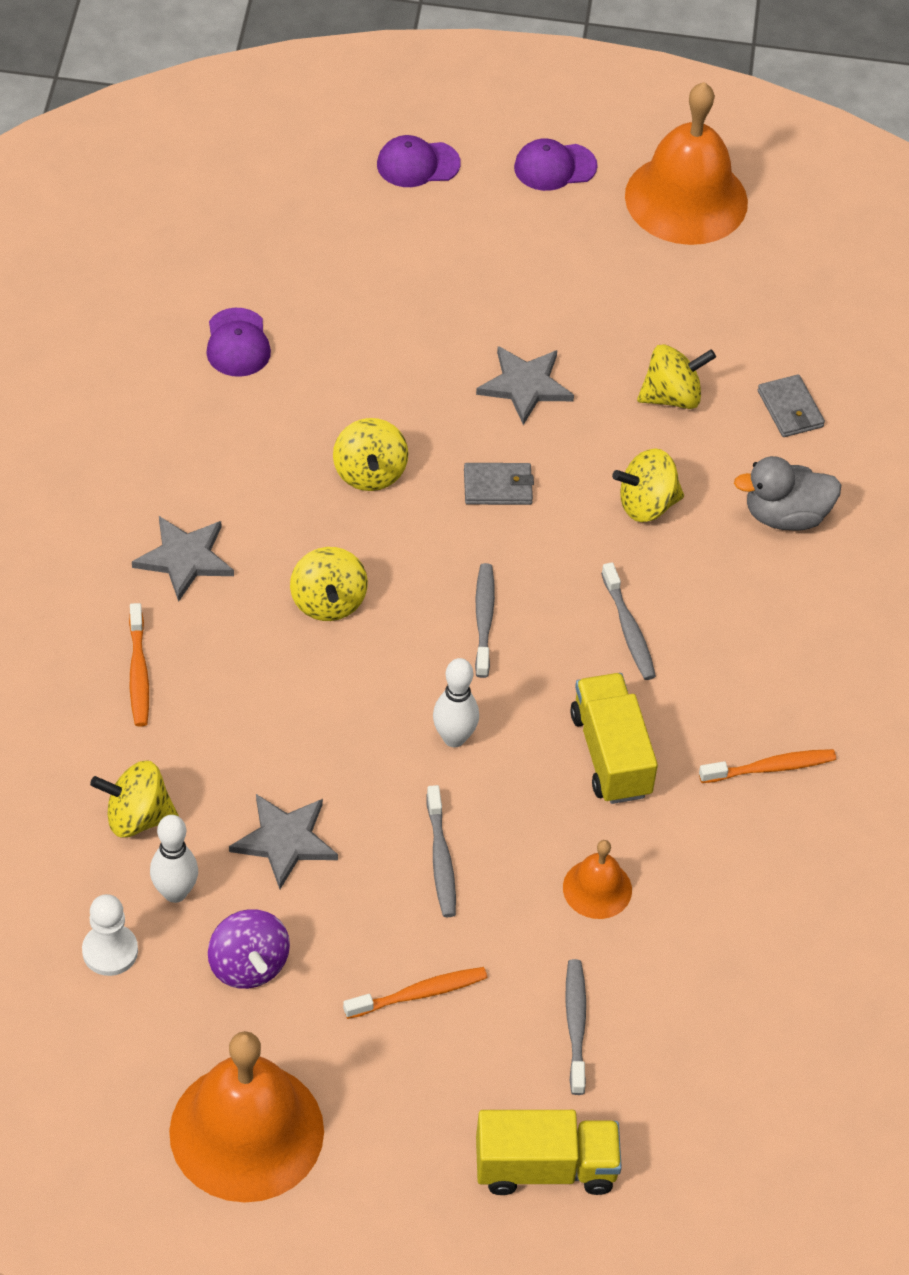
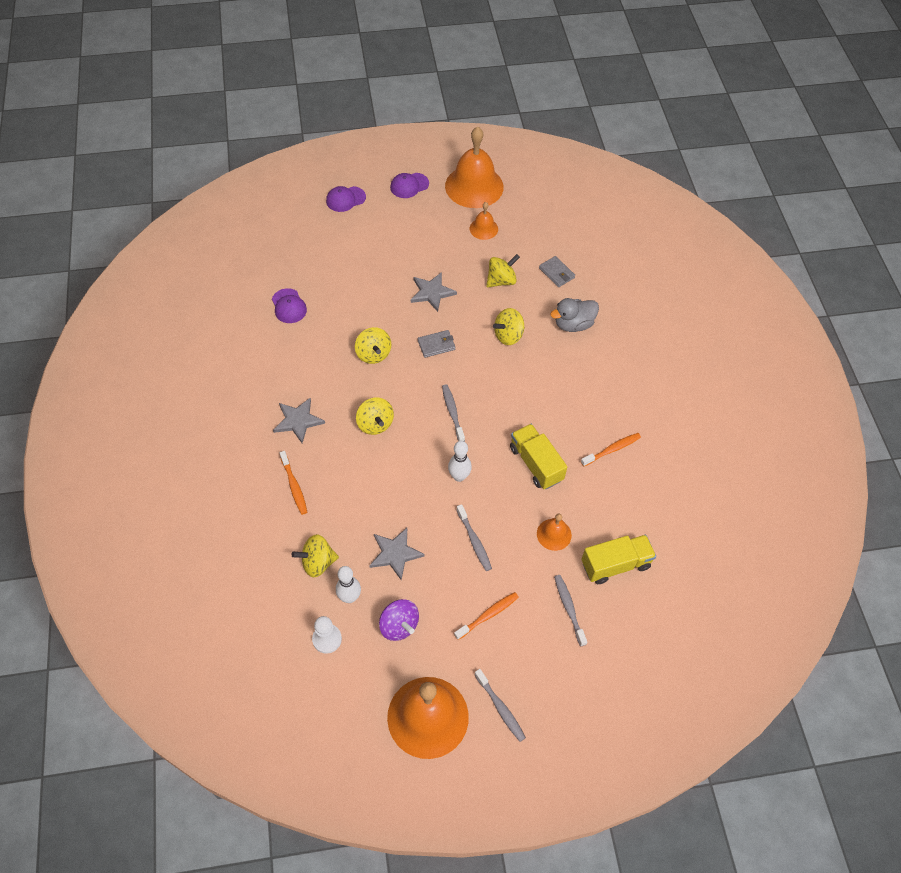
camera: 15 degrees left, 5 degrees up
yellow truck [476,1110,622,1195] -> yellow truck moved to [581,535,656,584]
grey toothbrush [601,562,656,680] -> grey toothbrush moved to [475,669,526,742]
none -> orange bell [470,202,498,240]

